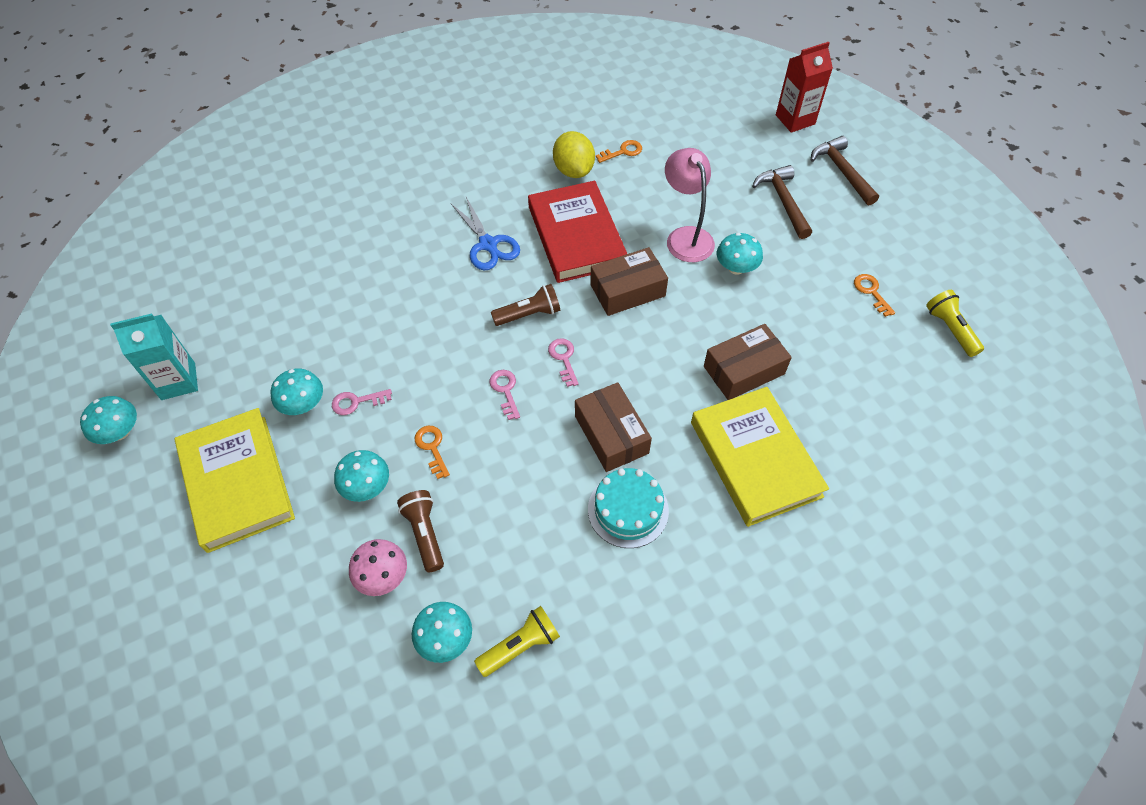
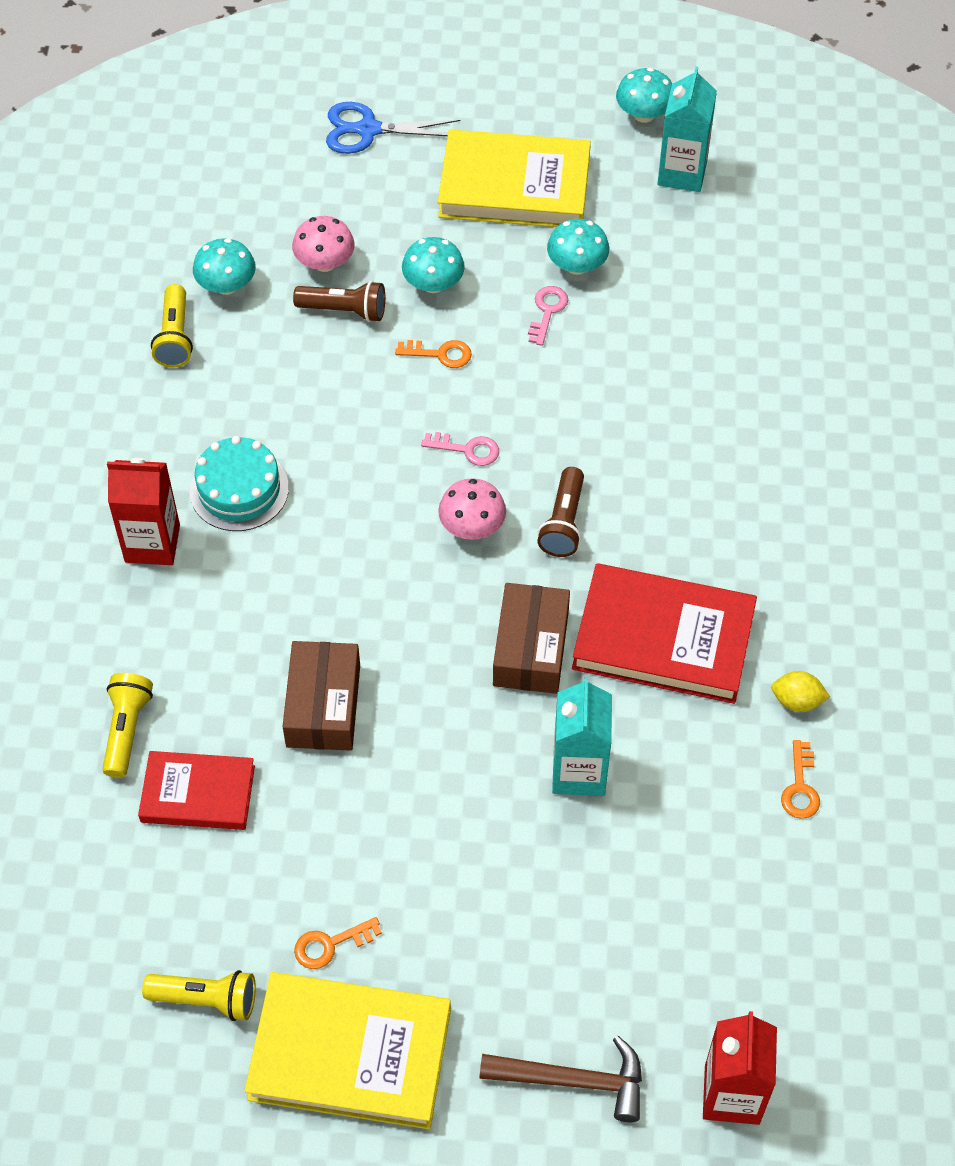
camera: 120 degrees right, 0 degrees up
blue scissors [451,197,520,270] -> blue scissors moved to [326,102,461,154]
pink key [548,338,579,387] -> pink mushroom [438,479,506,540]
yellow lemon [553,131,595,178] -> yellow lemon [771,671,830,712], size x0.58
brown box [575,382,652,472] -> none
pink lamp [665,148,715,262] -> turquoise carton [552,677,612,796]
yellow book [691,387,829,527] -> yellow book moved to [244,972,451,1129]
turquoise mushroom [717,233,763,275] -> none
brown hammer [752,165,812,239] -> none
orange key [854,274,895,317] -> orange key turned 150 degrees clockwise [294,917,382,969]
none -> yellow flashlight [102,673,153,778]
none -> red carton [107,458,180,565]
none -> red book [138,751,255,830]

